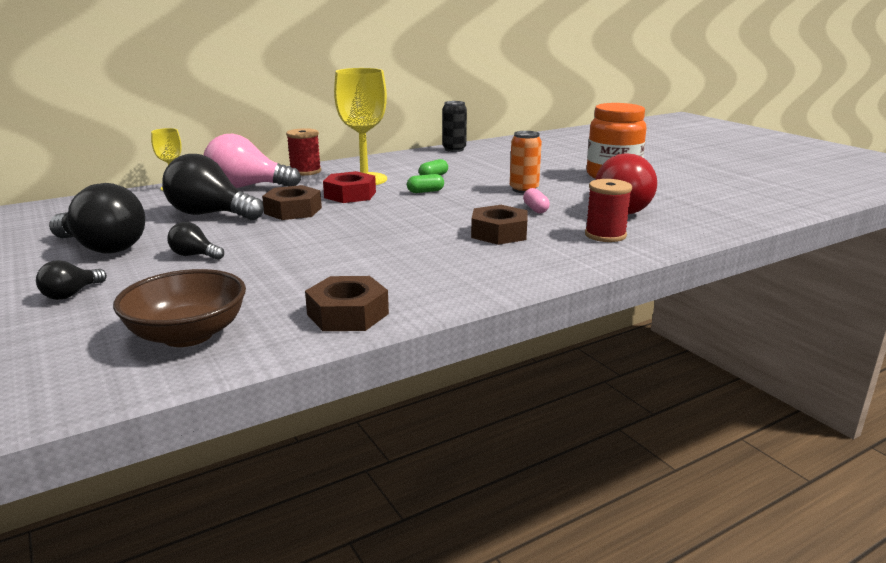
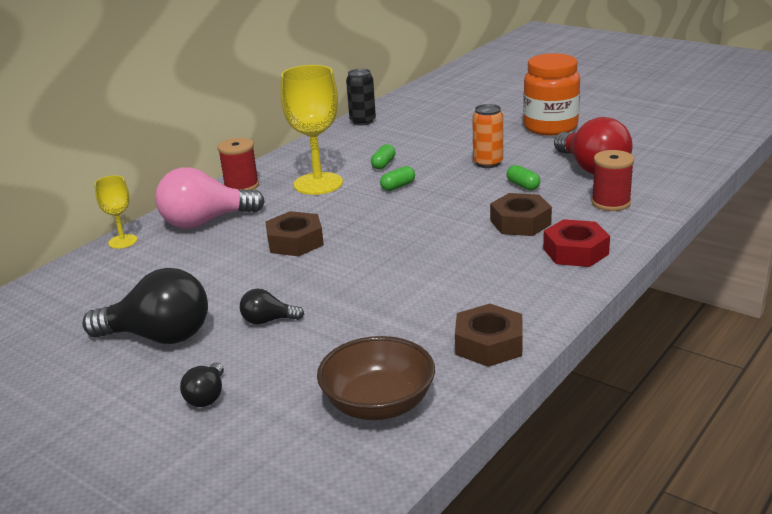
camera: 20 degrees left, 5 degrees up
black light bulb [162,154,264,220] -> none
red nut [323,171,376,203] -> red nut moved to [543,219,610,267]
pink capsule [523,188,550,214] -> green capsule [506,165,540,190]

